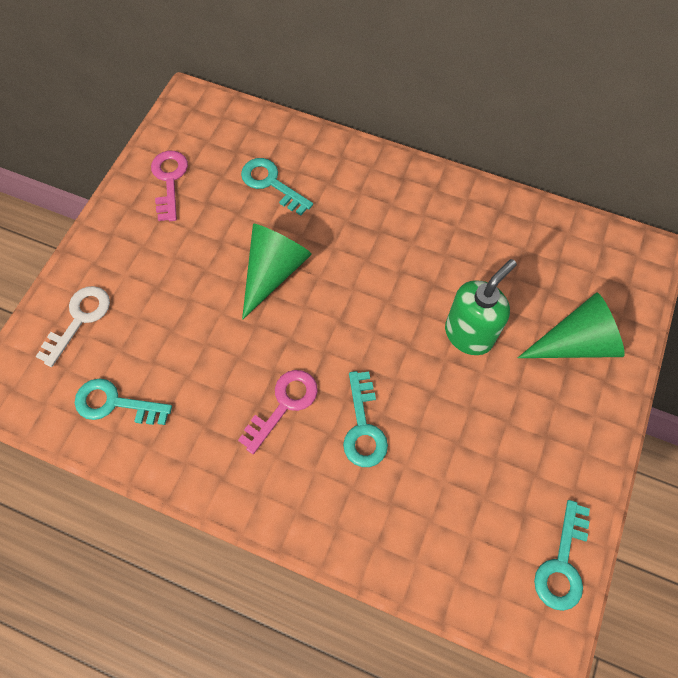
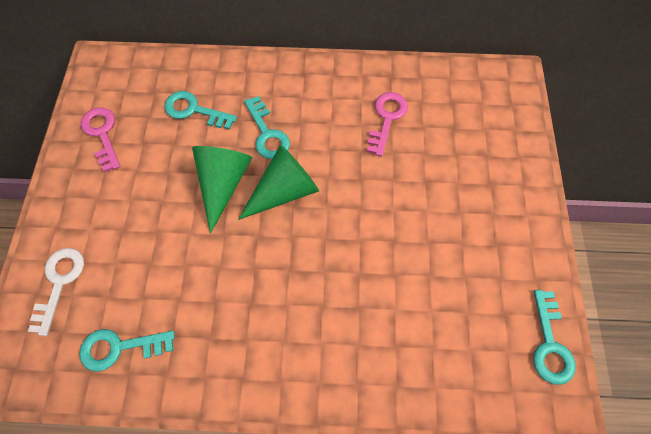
camera: 20 degrees left, 0 degrees up
pink key [238,370,318,454] -> pink key moved to [367,92,408,156]
turquoise key [343,371,388,467] -> turquoise key moved to [244,96,290,159]
green soap dispenser [445,259,517,355] -> none
green cone [518,292,625,358] -> green cone moved to [238,145,319,220]

